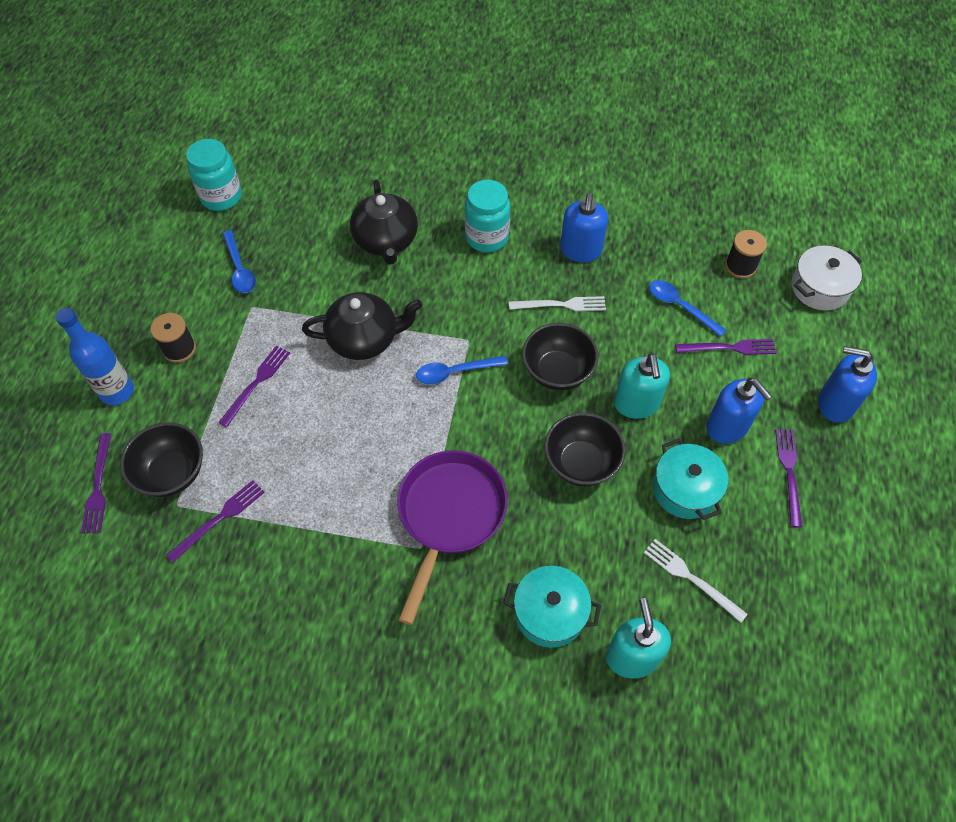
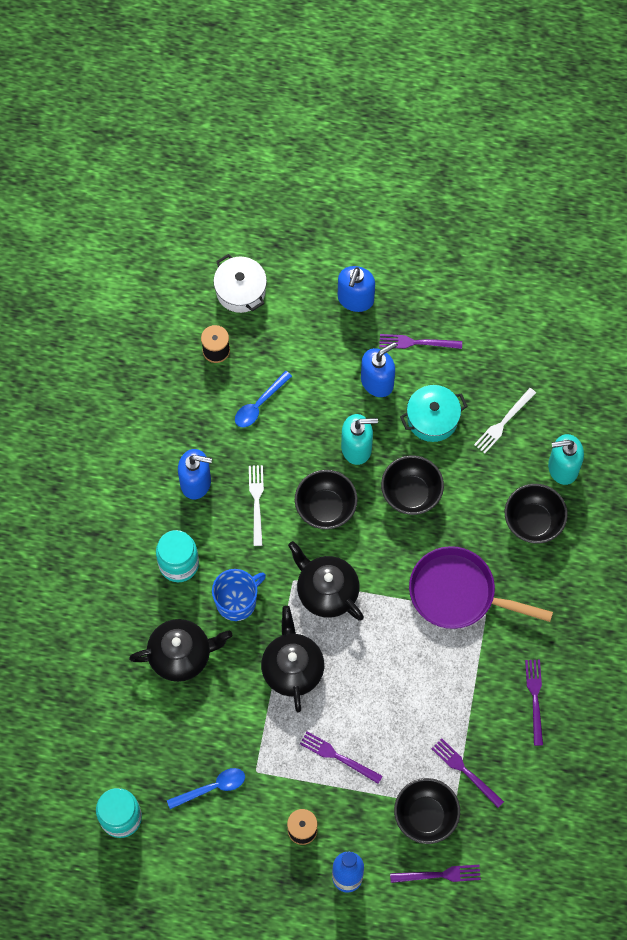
camera: 90 degrees left, 10 degrees up
blue spoon [416,356,508,384] -> black teapot [288,541,364,621]
turquoise pot [504,566,601,648] -> black bowl [505,484,568,543]
purple fork [675,339,776,355] -> purple fork moved to [525,660,543,746]
none -> blue mug [212,569,266,621]

